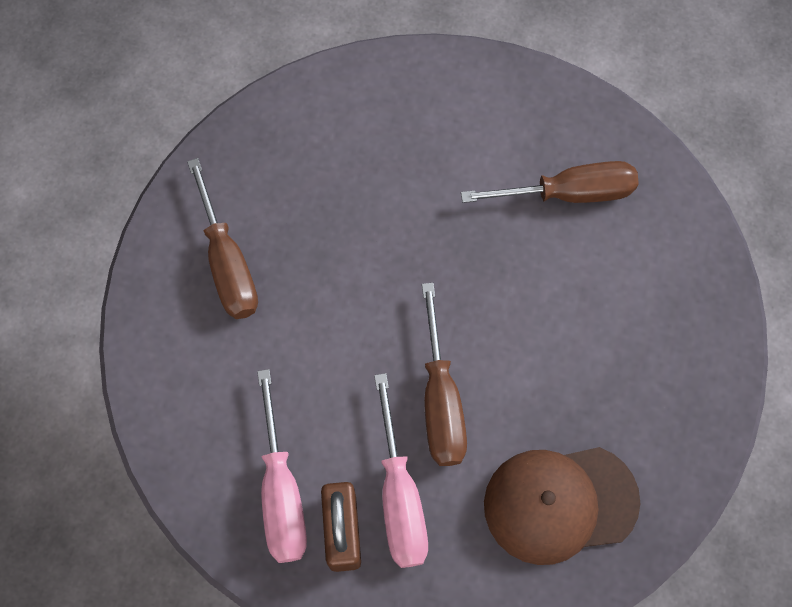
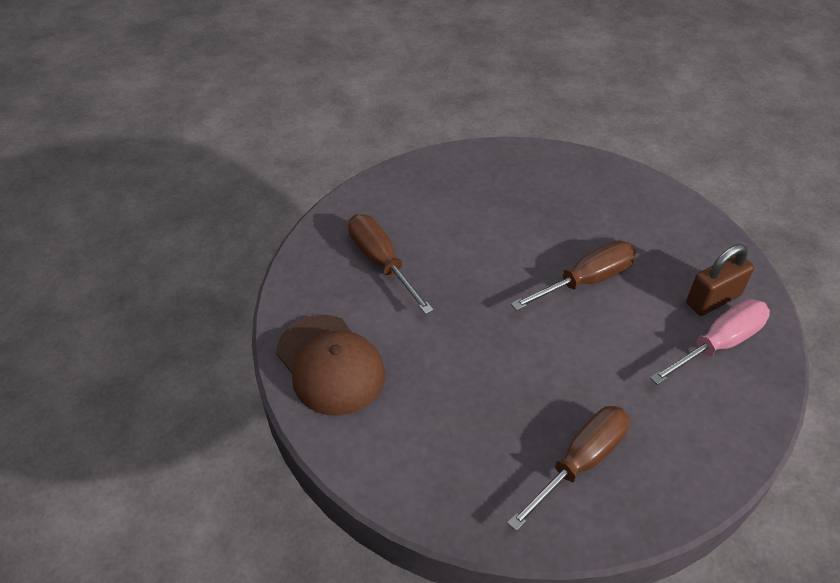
camera: 115 degrees left, 20 degrees down
pink screwdriver [374,373,428,568] -> none
brown cap [484,447,640,565] -> brown cap moved to [276,315,385,416]

